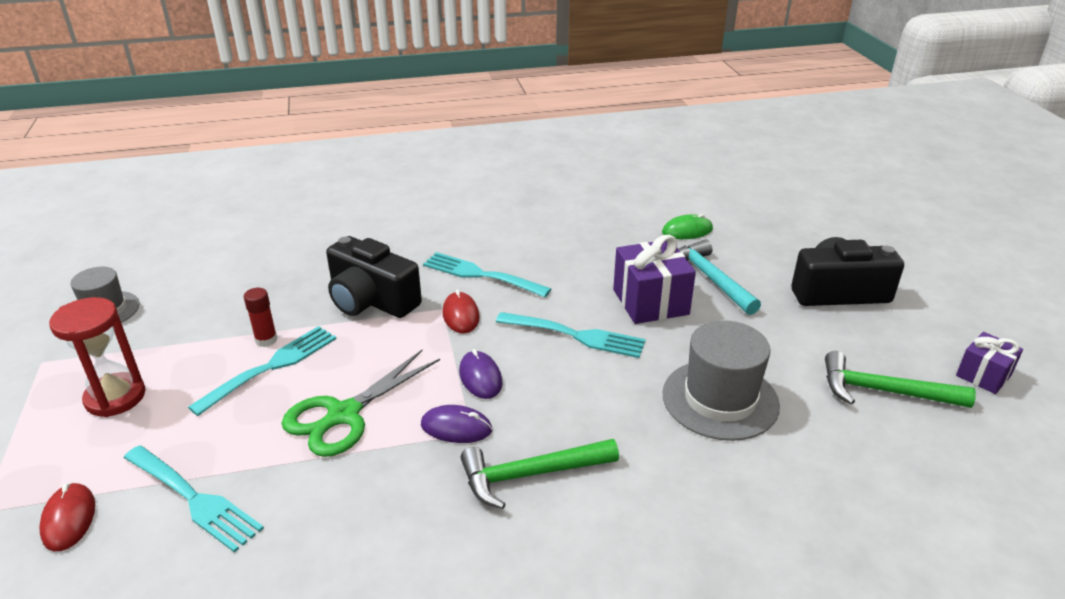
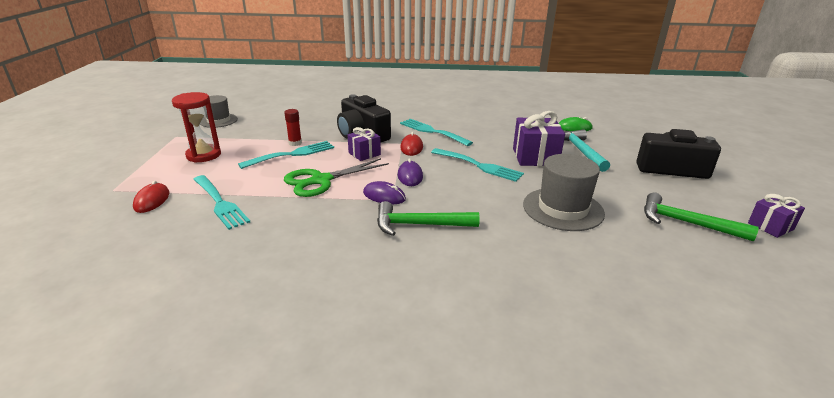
camera: 15 degrees right, 5 degrees down
none -> purple gift [347,127,381,161]

